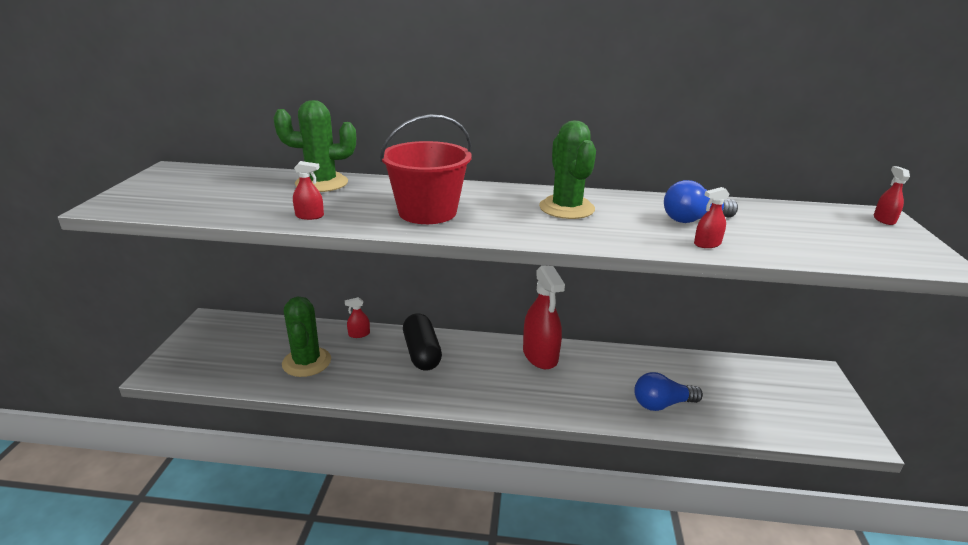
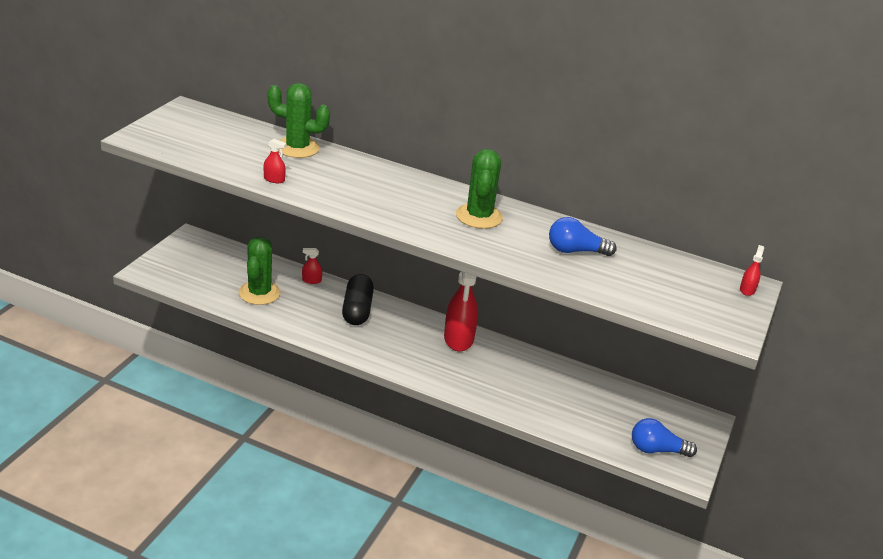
camera: 15 degrees right, 5 degrees up
red bucket [380,114,472,224] -> none
blue light bulb [634,372,703,411] -> blue light bulb moved to [632,418,697,457]
red spray bottle [694,187,729,248] -> none

